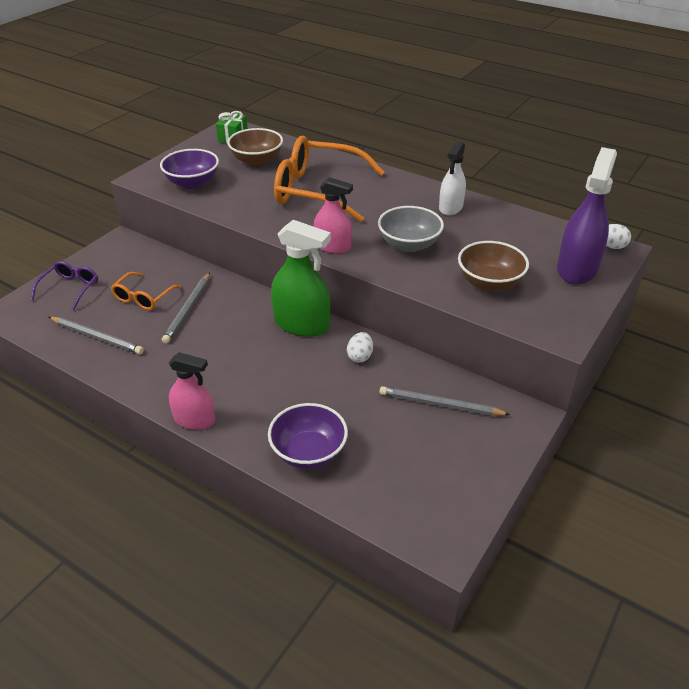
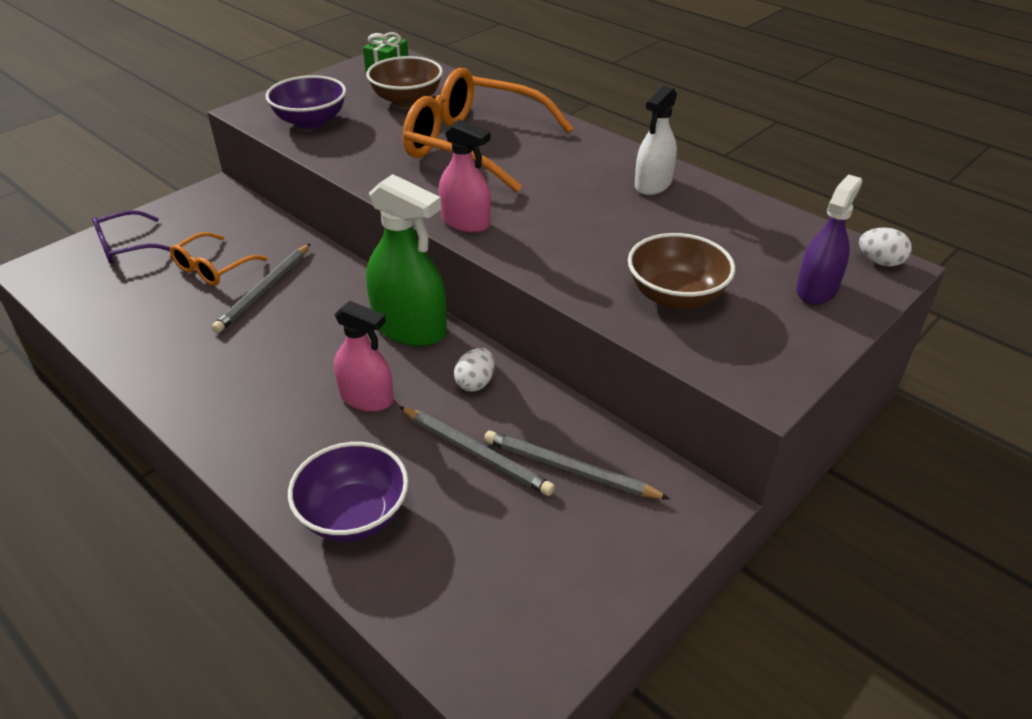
camera: 10 degrees right, 0 degrees up
purple glasses [31,261,98,311] -> purple glasses turned 150 degrees counterclockwise [92,210,170,264]
grey pencil [49,317,144,354] -> grey pencil moved to [399,406,555,496]
pink spray bottle [169,352,215,430] -> pink spray bottle moved to [334,301,394,412]
grey bowl [378,206,444,252] -> none
purple spray bottle [557,147,617,285] -> purple spray bottle [796,174,862,305], size x0.64

